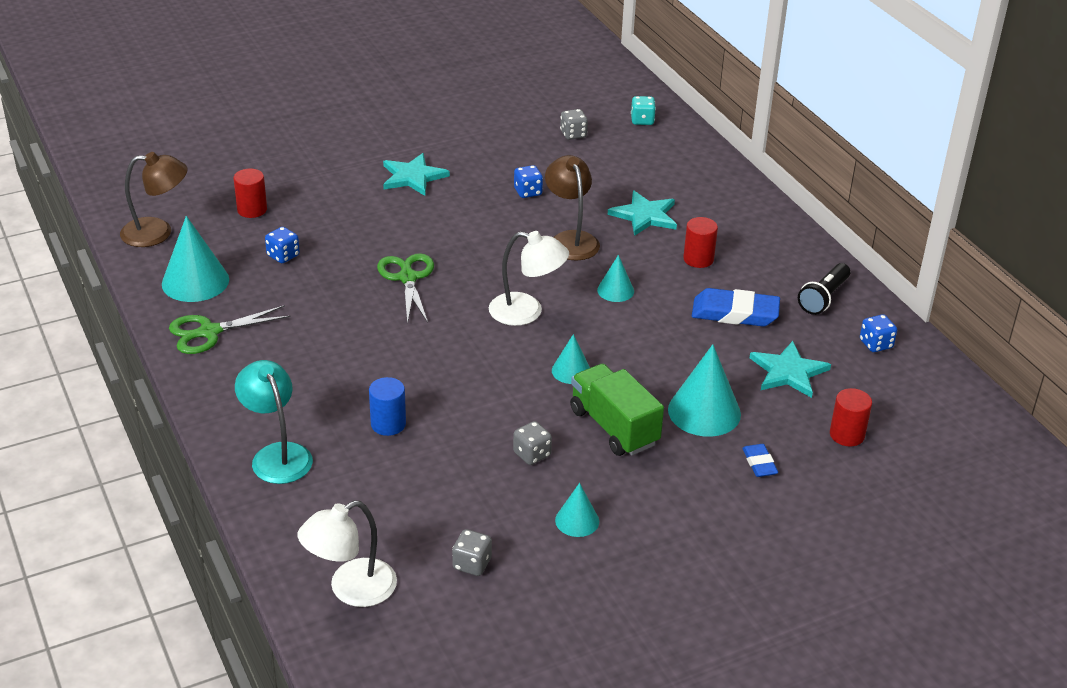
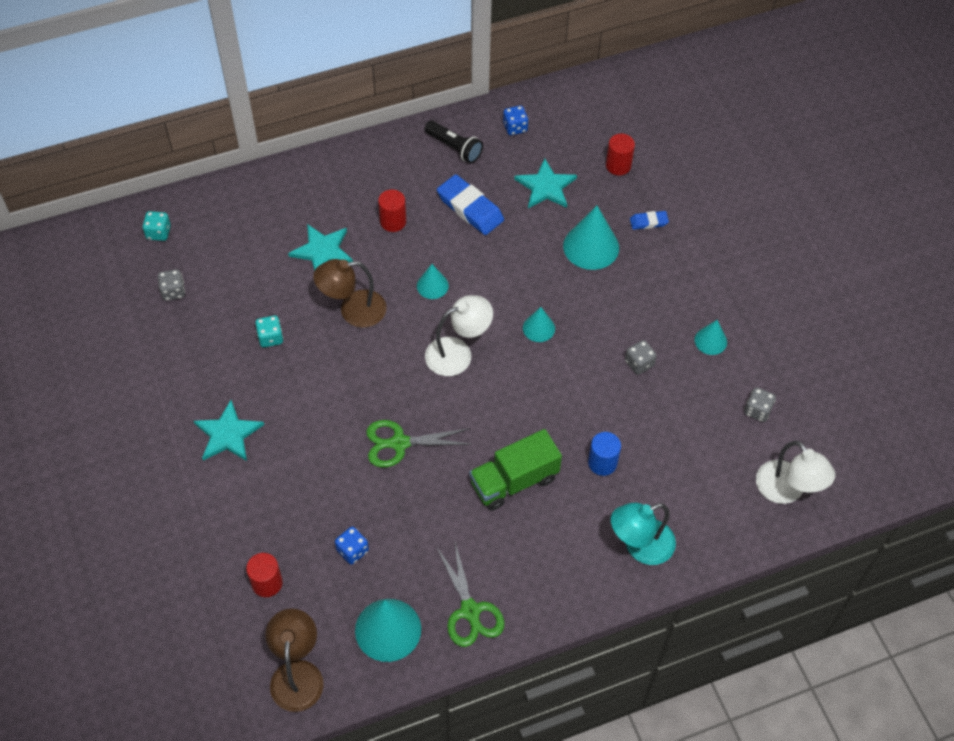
camera: 85 degrees left, 20 degrees up
white lamp [489,231,569,326] -> white lamp turned 45 degrees clockwise [425,295,493,376]
blue dice [514,165,543,198] -> turquoise dice [255,315,283,348]
green truck [570,364,664,456] -> green truck moved to [469,429,562,511]
blue eraser [692,288,780,327] -> blue eraser turned 60 degrees counterclockwise [437,174,504,235]

